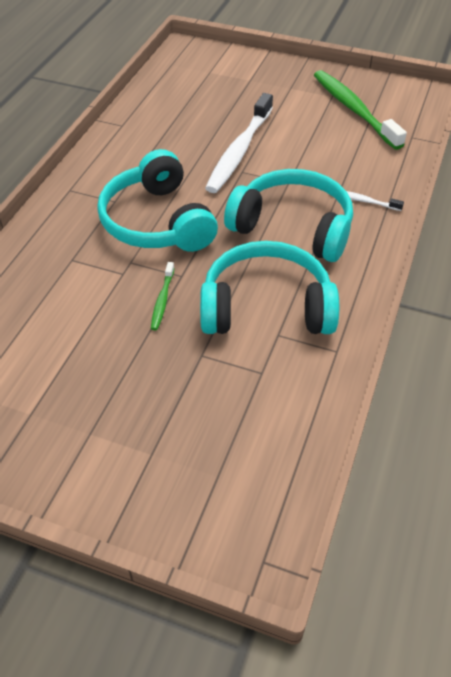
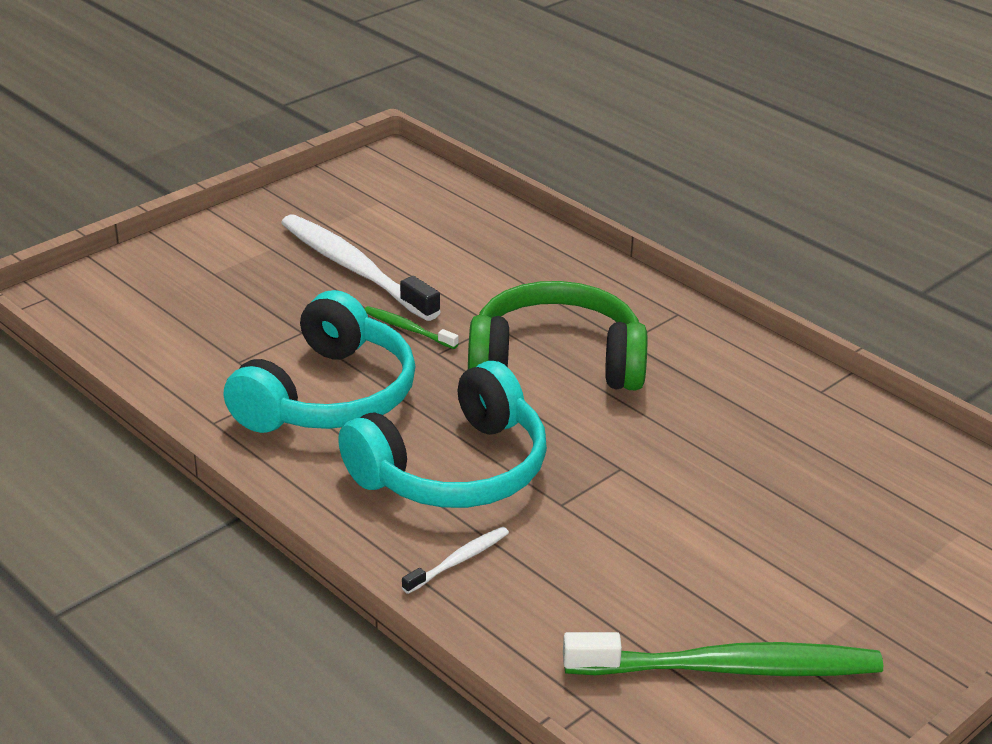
camera: 115 degrees right, 15 degrees down
turquoise headphones [97,149,218,252] -> green headphones [468,281,647,391]
white toothbrush [205,93,273,193] -> white toothbrush moved to [281,214,441,321]

